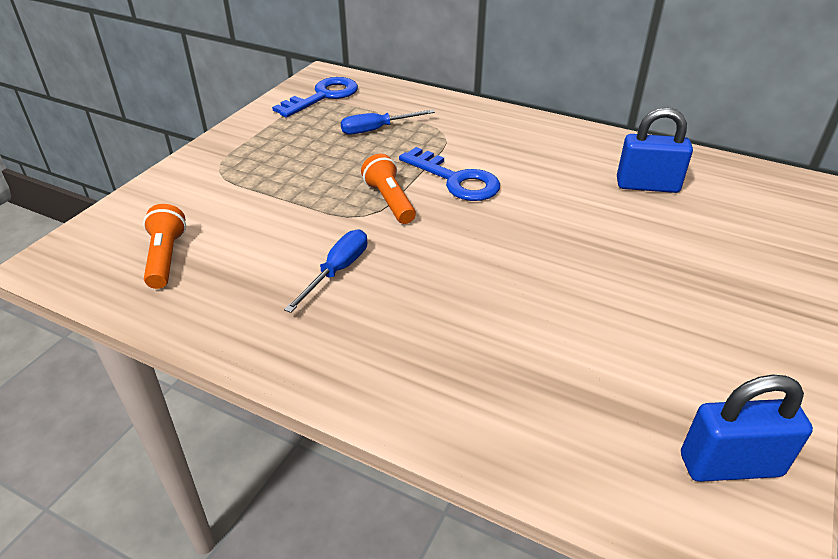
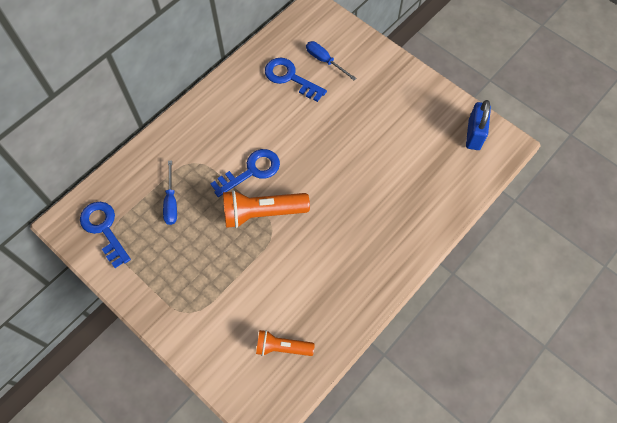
camera: 75 degrees left, 25 degrees up
blue screwdriver [284,230,367,313] -> blue screwdriver moved to [306,41,356,80]
orange flashlight [361,154,416,224] -> orange flashlight [223,190,310,228], size x1.63
blue padlock [617,108,693,193] -> blue key [265,58,327,102]

